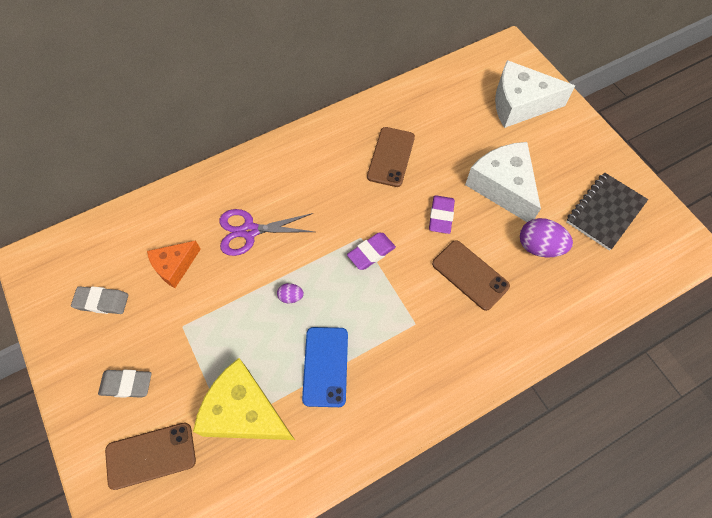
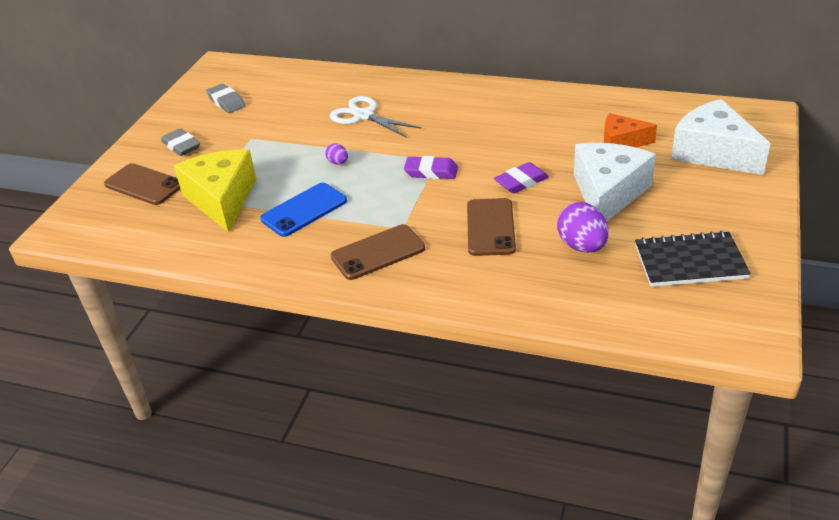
camera: 50 degrees right, 25 degrees down
orange cheese [147,241,201,288] -> orange cheese moved to [604,113,657,147]
purple scissors [219,209,315,256] -> white scissors [329,96,422,138]
brown phone [367,127,415,187] -> brown phone moved to [331,224,425,280]

